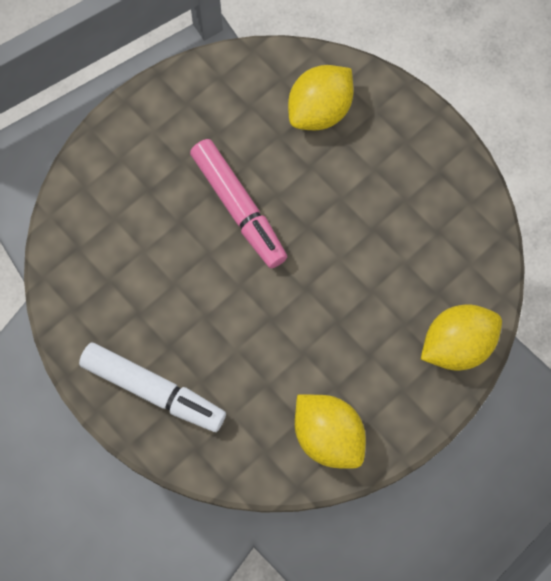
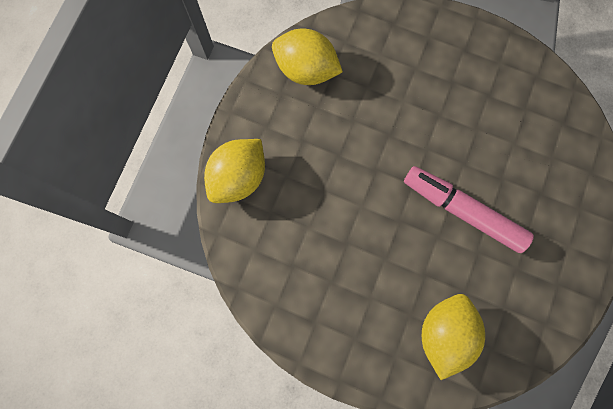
camera: 155 degrees right, 5 degrees up
white marker [79,343,226,432] -> none

